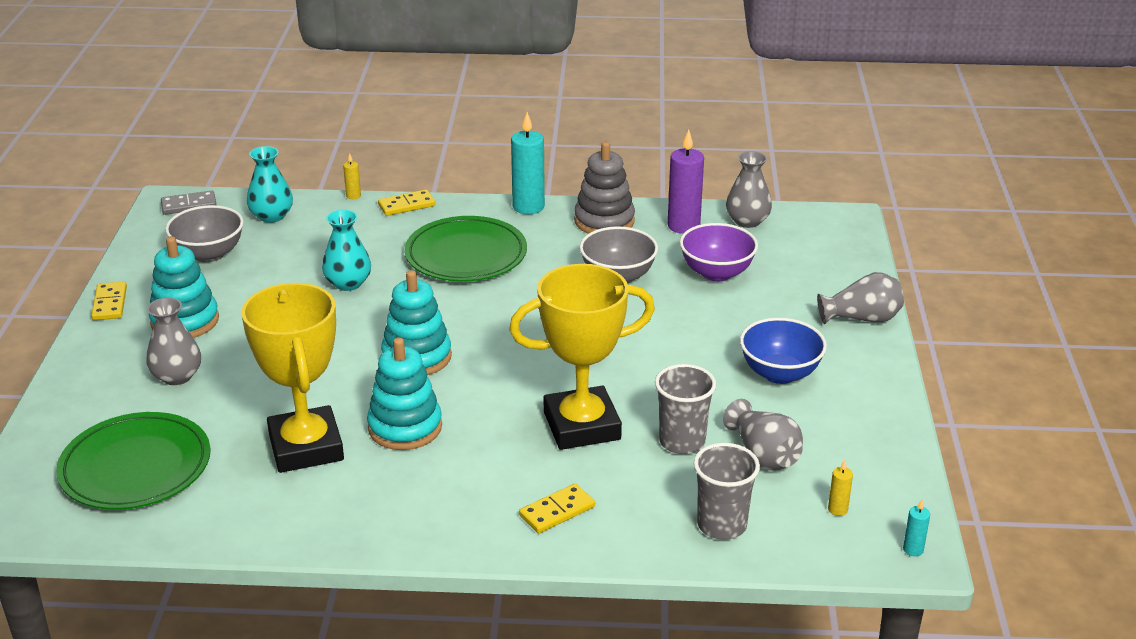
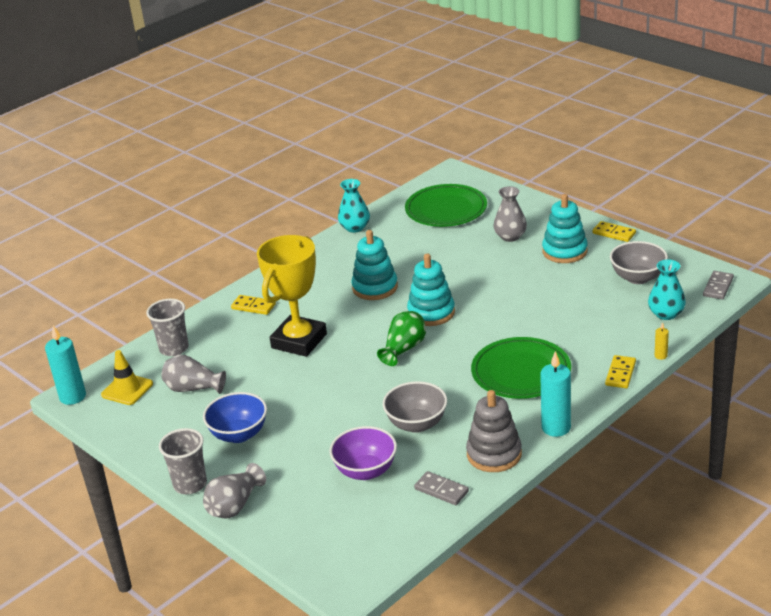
camera: 135 degrees right, 0 degrees up
yellow trophy [241,283,344,473] -> none
turquoise vase [322,210,371,291] -> turquoise vase moved to [338,179,370,233]
yellow domino [519,483,595,533] -> yellow domino turned 75 degrees counterclockwise [231,295,276,315]
grey cup [655,364,716,454] -> grey cup moved to [159,428,207,494]
purple candle [668,130,704,234] -> grey domino [414,471,469,505]
grey vase [726,151,772,228] -> none
yellow candle [828,460,853,516] -> yellow traffic cone [101,350,153,405]
turquoise candle [903,499,930,556] -> turquoise candle [45,325,86,405], size x2.15
none -> green vase [377,311,426,366]

